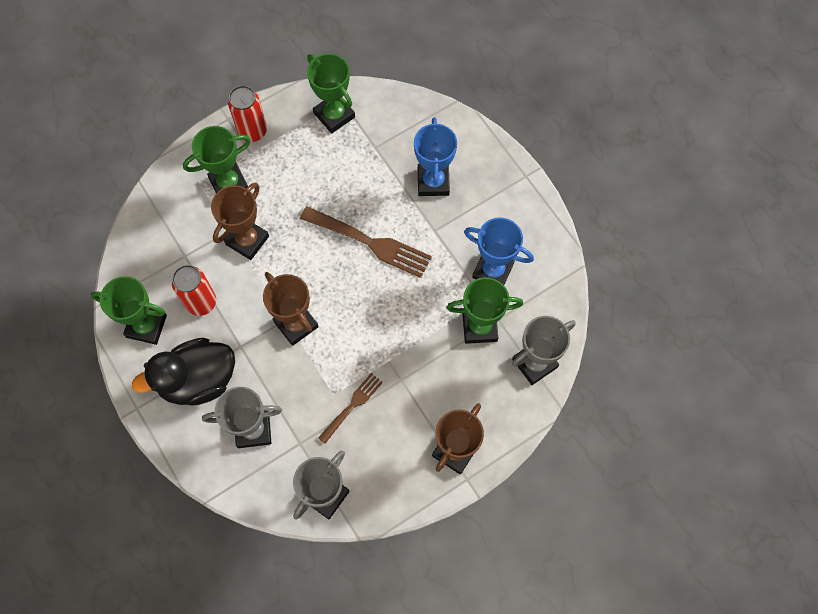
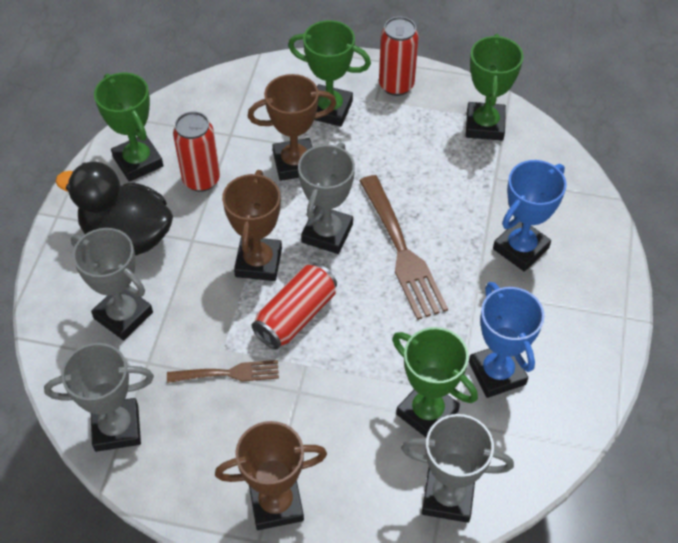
camera: 45 degrees right, 15 degrees down
none -> red can [252,263,337,349]
none -> grey trophy [298,143,355,254]

